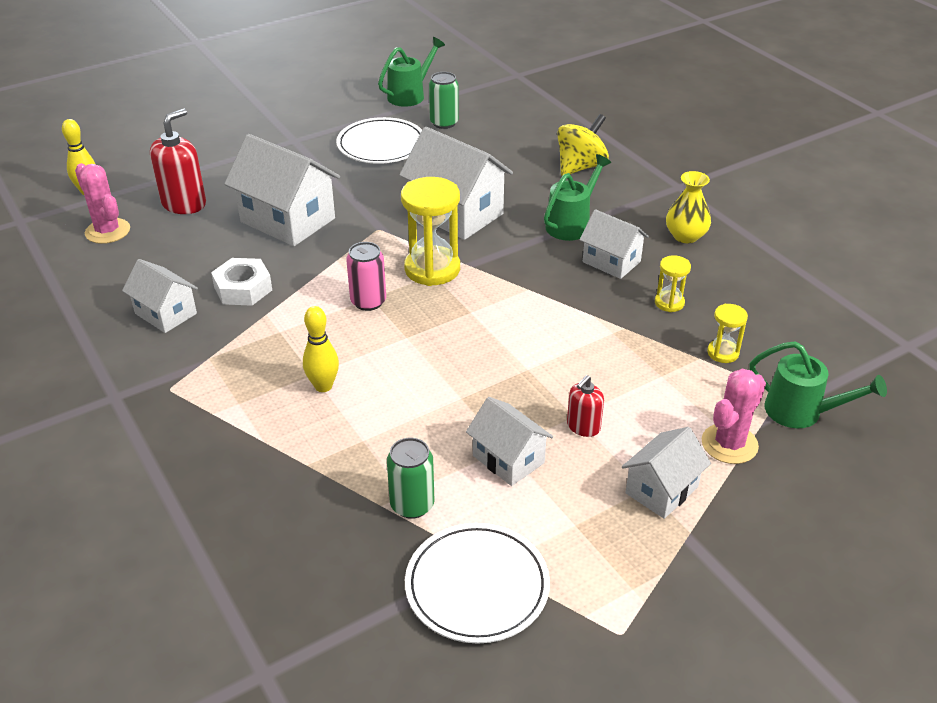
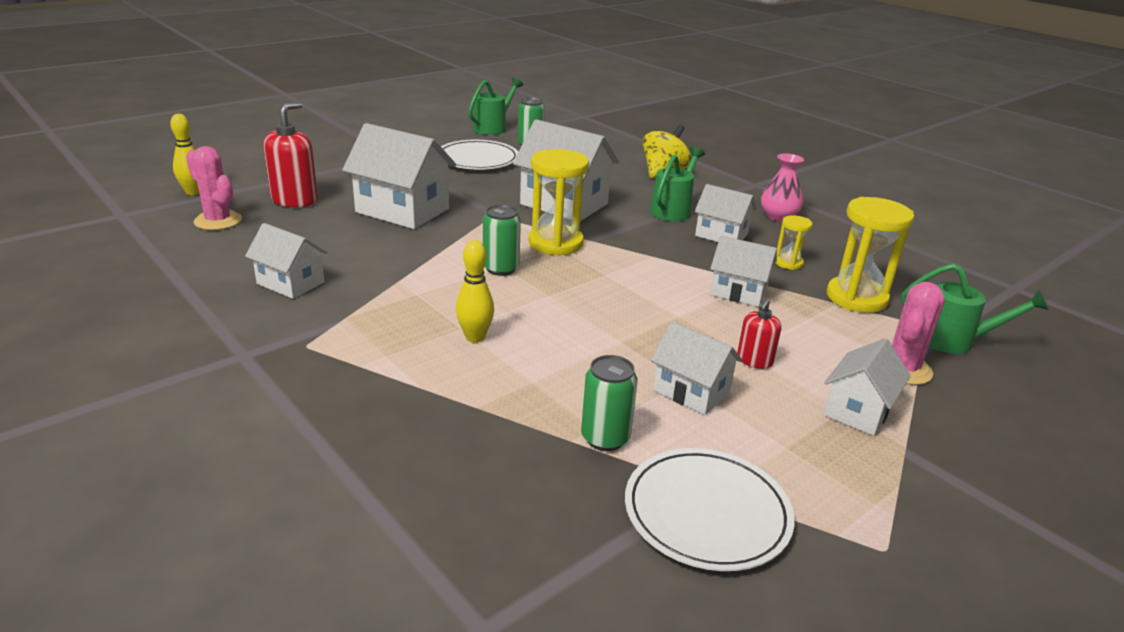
camera: 10 degrees left, 10 degrees down
white nut [211,258,272,306] -> none
pink can [346,242,386,311] -> green can [483,205,521,276]
yellow vase [666,171,711,243] -> pink vase [761,153,804,222]
yellow hourglass [707,304,748,363] -> yellow hourglass [827,197,914,313], size x1.96
none -> white house [710,236,777,307]

